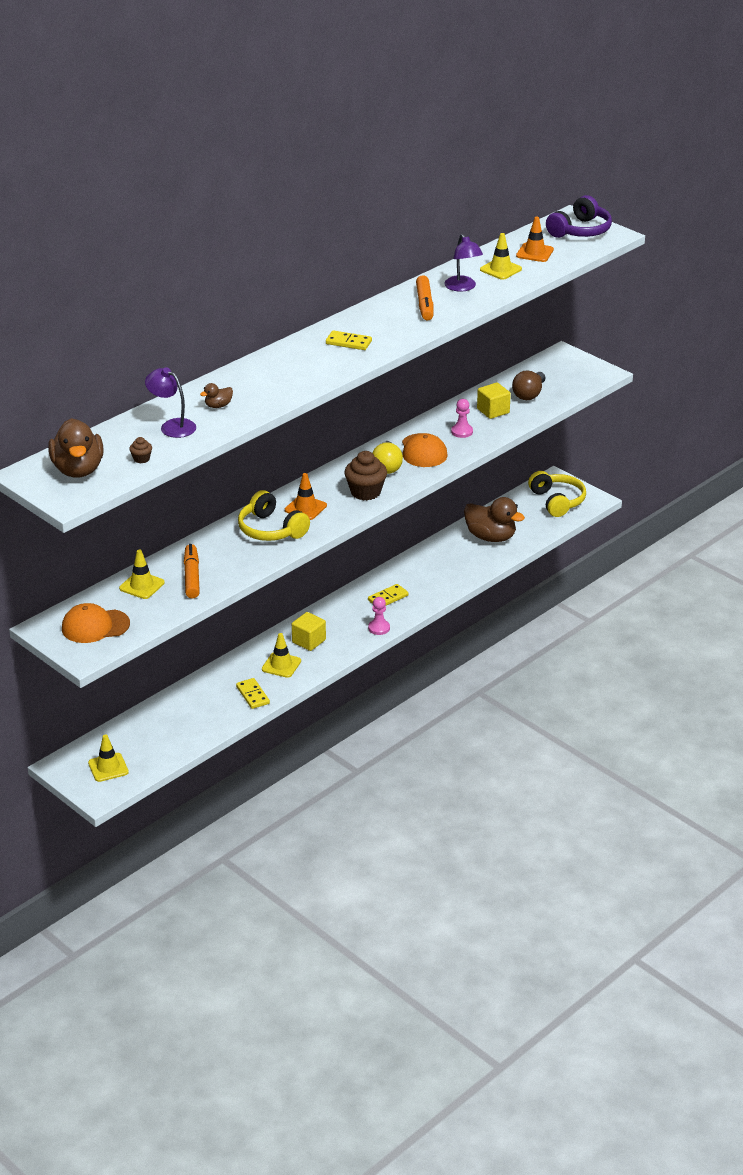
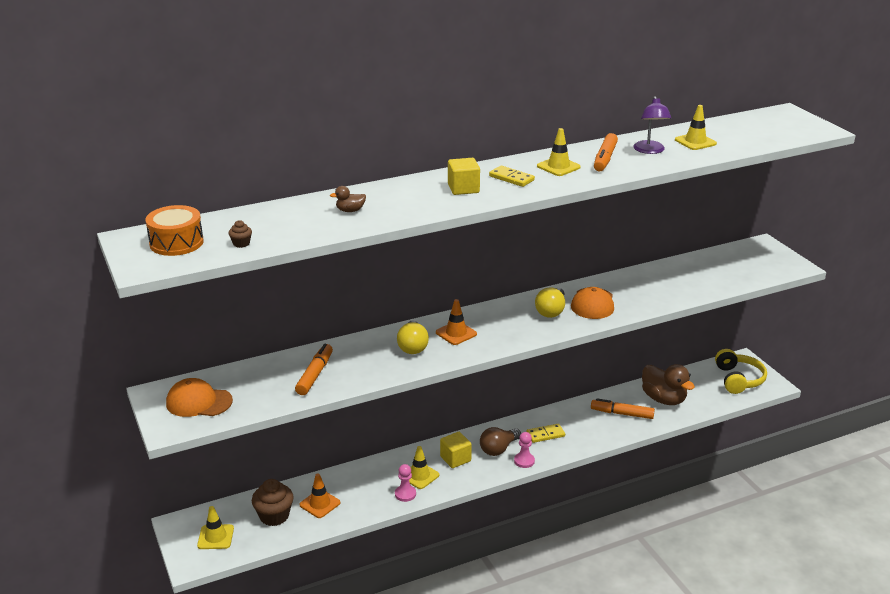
camera: 20 degrees right, 5 degrees down
brown duck [48,418,104,477] -> orange drum [145,205,204,256]
yellow traffic cone [119,550,165,599] -> yellow traffic cone moved to [537,128,581,176]
purple lamp [145,368,196,438] -> none
yellow domino [236,678,270,709] -> none
yellow headphones [238,490,310,541] -> yellow light bulb [397,320,429,354]
brown cupcake [344,451,387,501] -> brown cupcake moved to [252,479,294,526]
pink pawn [451,399,473,438] -> pink pawn moved to [395,464,416,502]
yellow cube [477,382,511,419] -> yellow cube moved to [448,158,480,195]
brown light bulb [512,371,545,400] -> brown light bulb moved to [480,427,521,456]
orange traffic cone [516,217,554,262] -> orange traffic cone moved to [299,473,340,518]
purple headphones [546,195,612,238] -> none
none -> orange marker [591,398,655,419]

